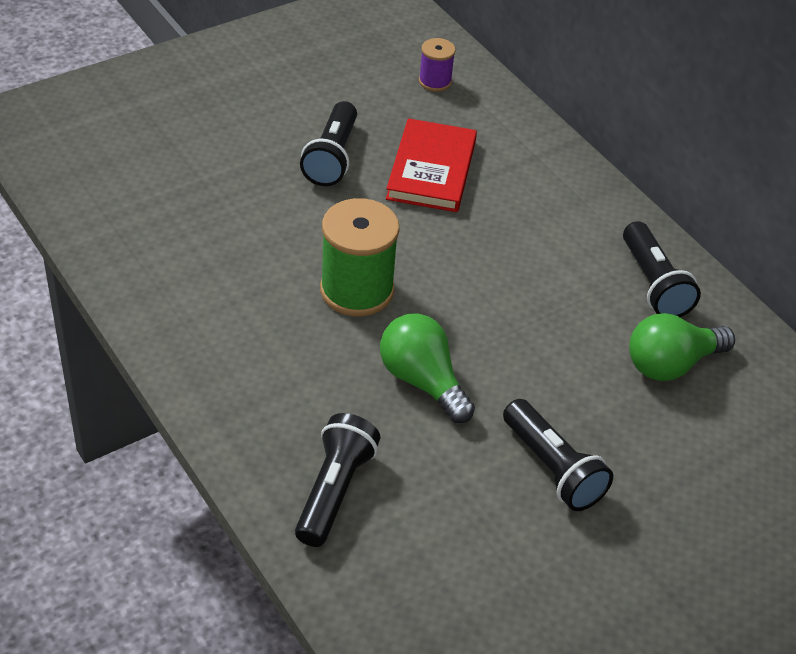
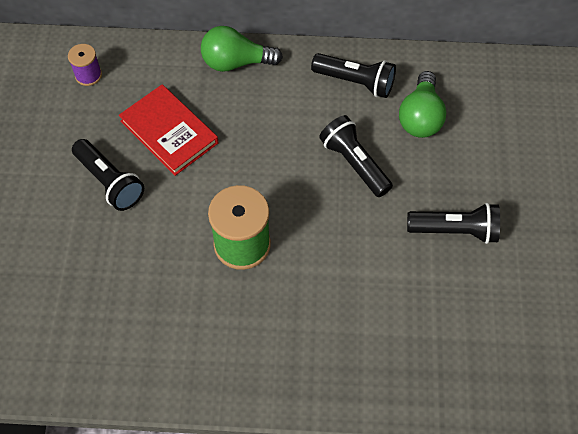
camera: 50 degrees left, 15 degrees up
black flashlight [295,413,381,547] -> black flashlight moved to [319,115,393,197]
green light bulb [380,313,475,423] -> green light bulb moved to [201,26,283,72]

